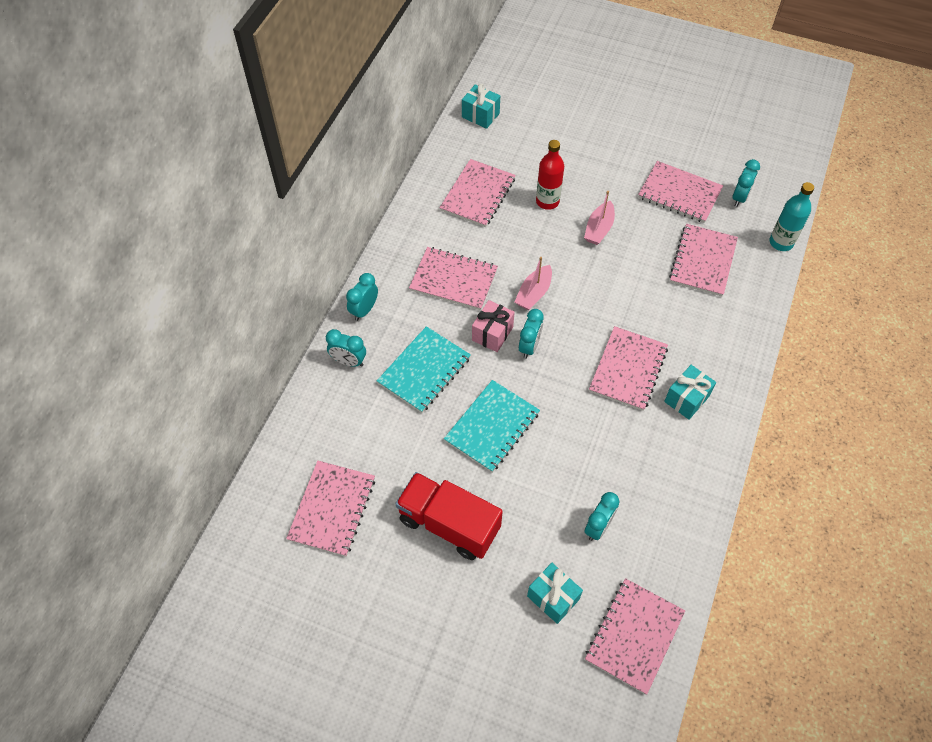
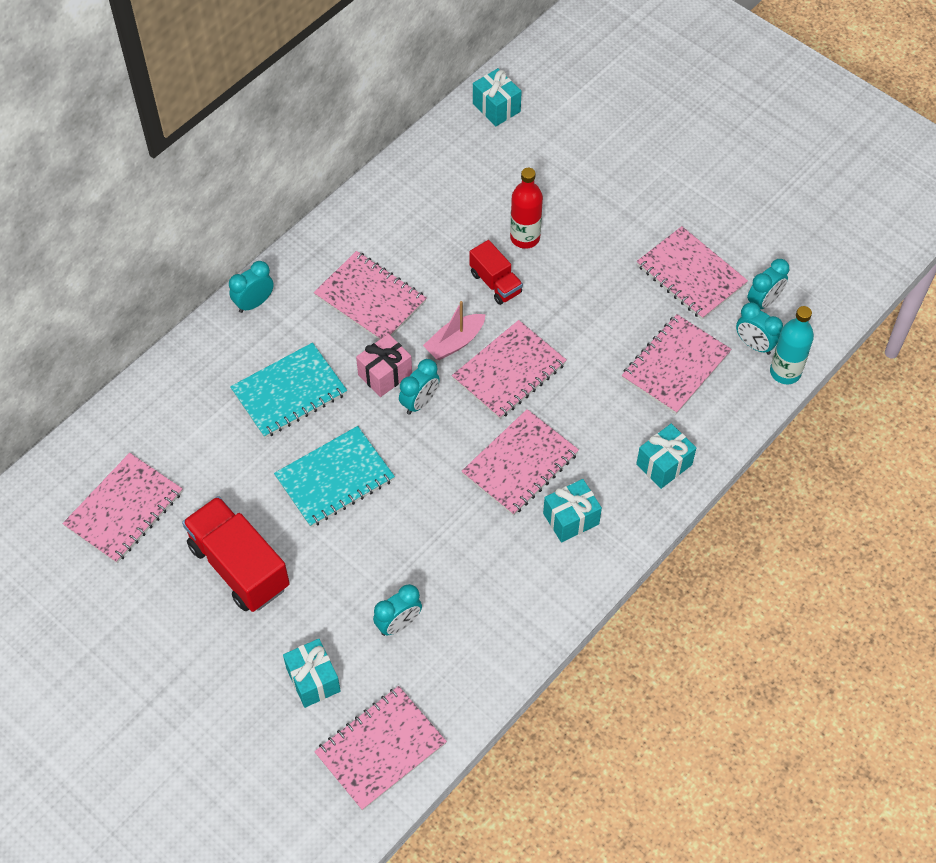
camera: 20 degrees right, 0 degrees up
turquoise clock [326,329,366,367] -> turquoise clock moved to [736,302,783,355]
pink notebook [440,159,516,227] -> pink notebook moved to [452,320,566,419]
pink boat [584,191,615,245] -> none
none -> red truck [470,240,523,305]
none -> turquoise gift [636,424,696,489]

